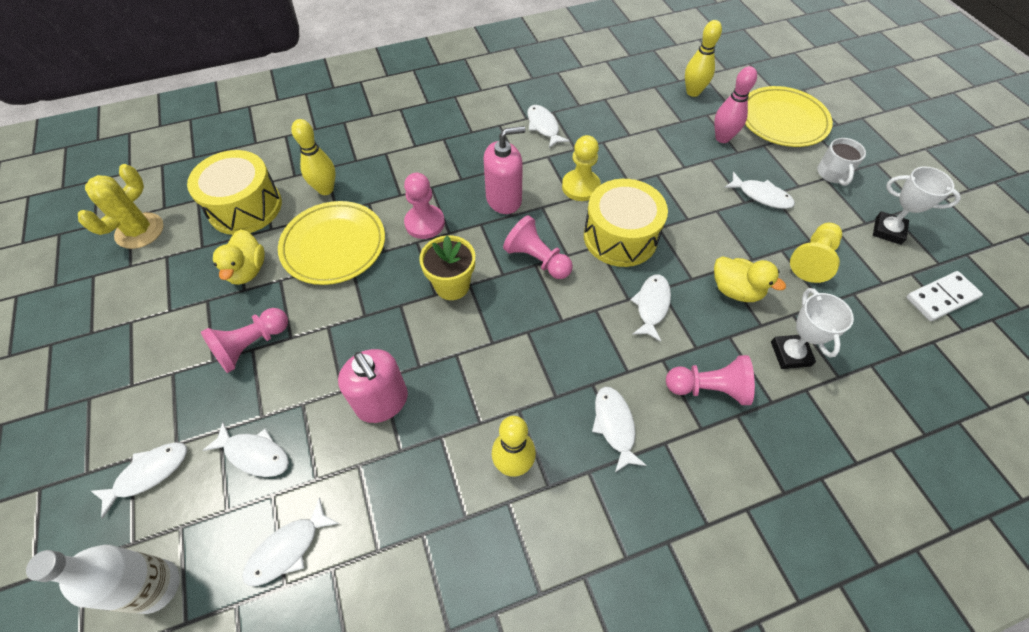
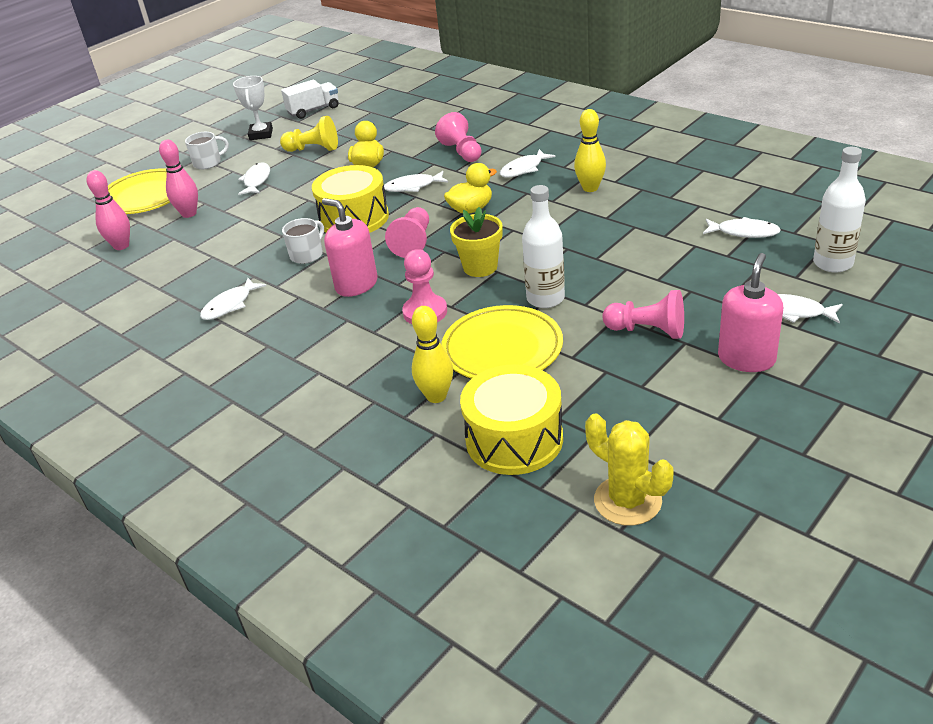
camera: 115 degrees left, 20 degrees down
yellow cactus [78,164,164,249] -> yellow cactus turned 45 degrees clockwise [585,413,674,526]
white fish [202,422,289,477] -> none
yellow duck [213,230,265,285] -> yellow duck moved to [444,163,497,214]
pink soap dispenser [338,349,408,423] -> pink soap dispenser moved to [718,253,783,372]
yellow pawn [562,135,601,201] -> white mug [282,218,324,264]
yellow bowling pin [685,20,722,97] -> pink bowling pin [87,170,130,250]
white trophy [771,288,854,369] -> none
white domino [906,271,983,321] -> white truck [281,80,338,119]
none -> white bottle [522,185,565,308]

